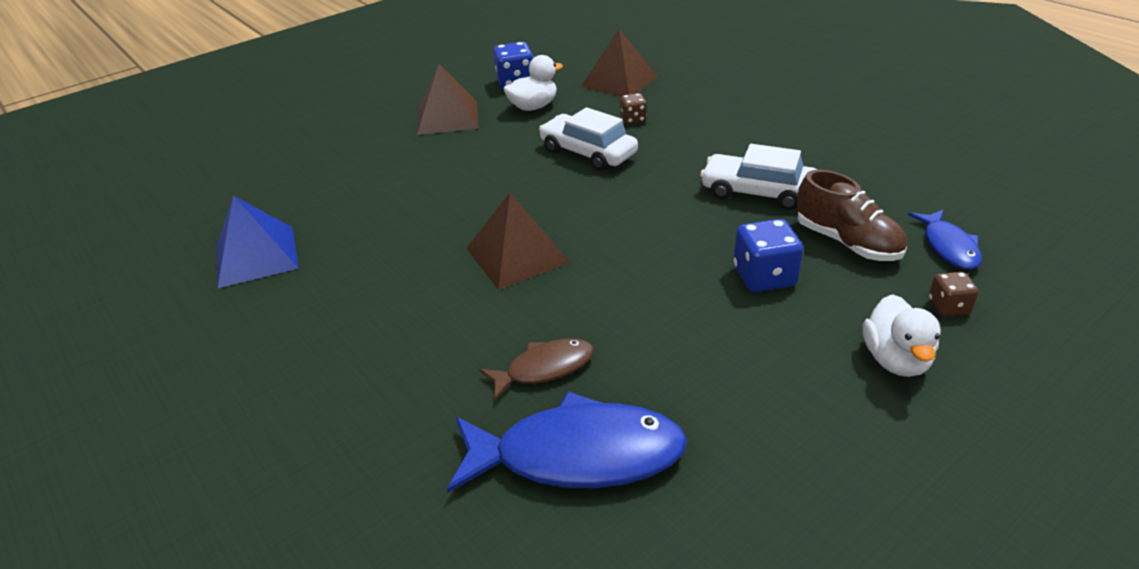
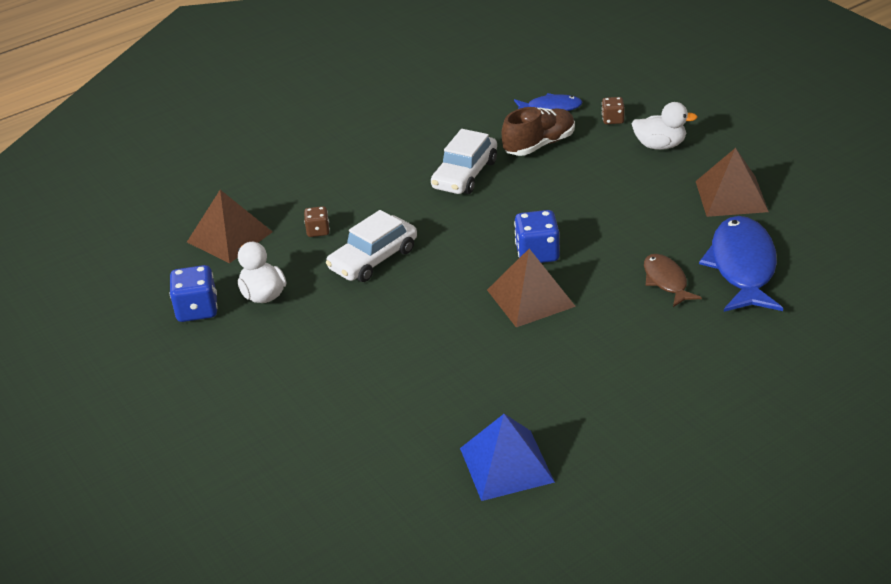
camera: 85 degrees left, 0 degrees up
brown pyramid [417,64,479,135] -> brown pyramid moved to [696,148,769,217]
blue dice [733,219,803,292] -> blue dice moved to [514,210,560,263]

